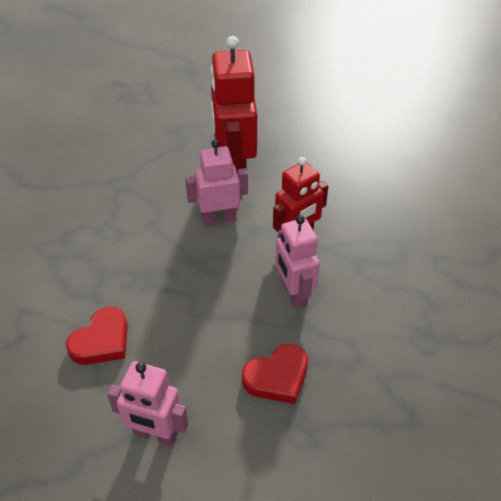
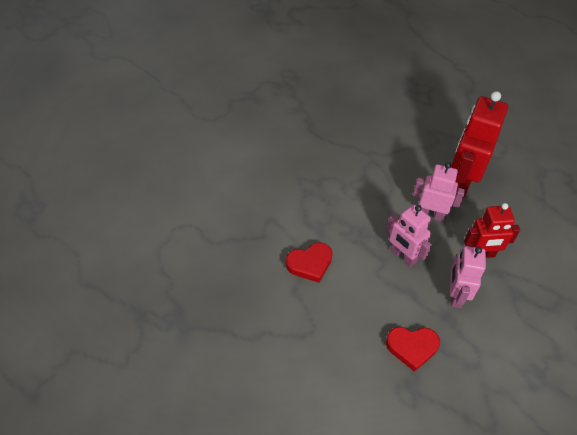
camera: 30 degrees right, 5 degrees up
pink robot [107,361,188,446] -> pink robot moved to [386,204,432,267]

